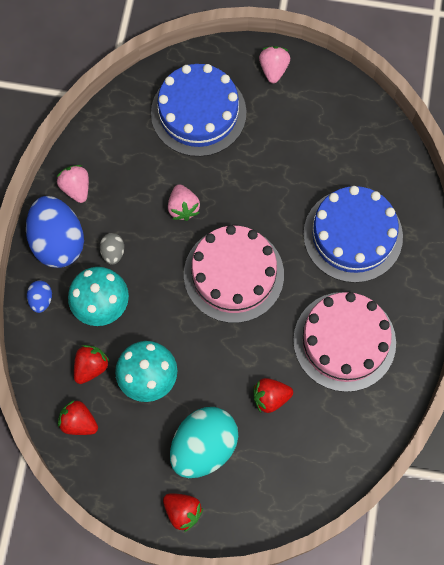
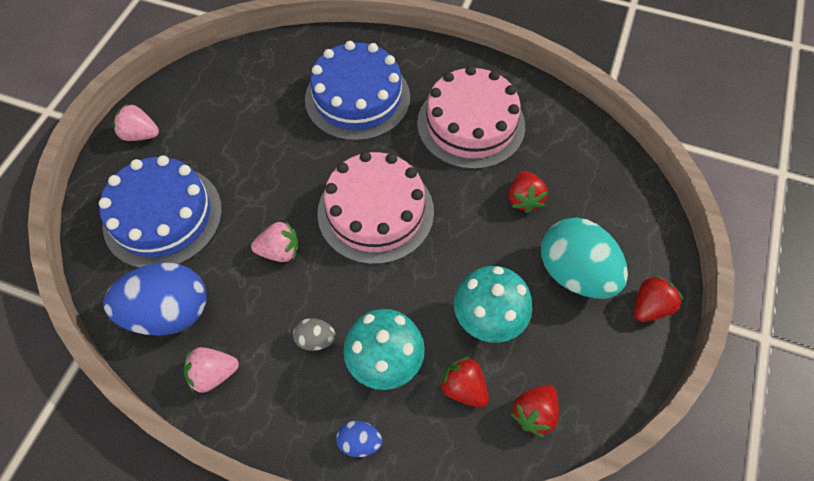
camera: 80 degrees left, 10 degrees down
blue egg [26,196,84,268] -> blue egg moved to [103,262,207,336]

